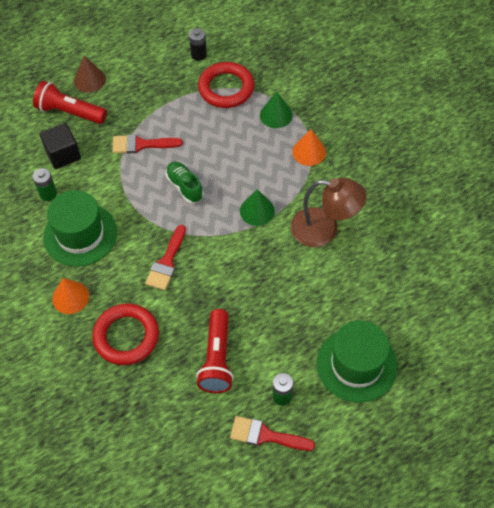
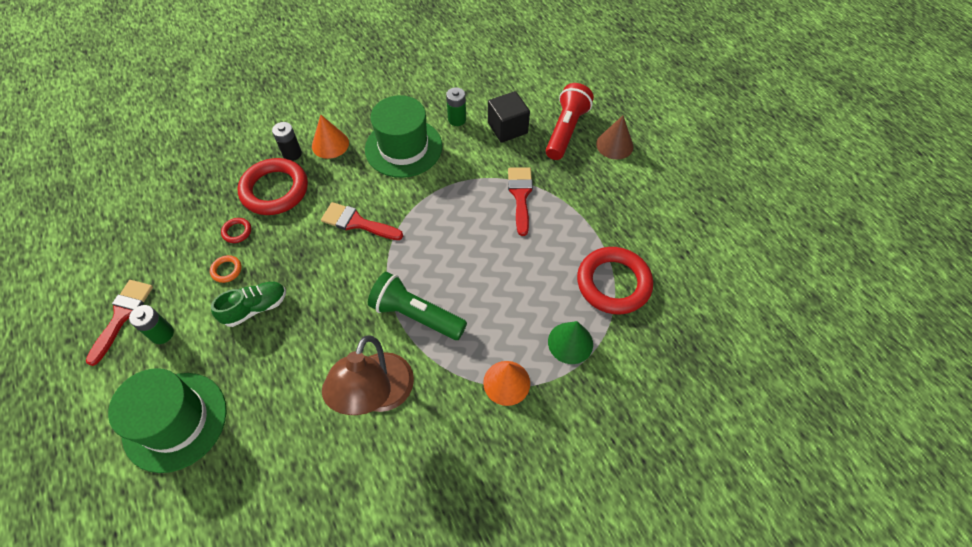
camera: 90 degrees right, 0 degrees up
green shoe [166,162,203,203] -> green shoe moved to [211,282,286,327]
black battery [189,28,207,61] -> black battery moved to [272,122,302,161]
red flashlight [196,309,233,393] -> orange ring [210,255,242,283]
green cone [240,189,275,226] -> green flashlight [368,272,467,340]
none -> red ring [221,218,251,243]

